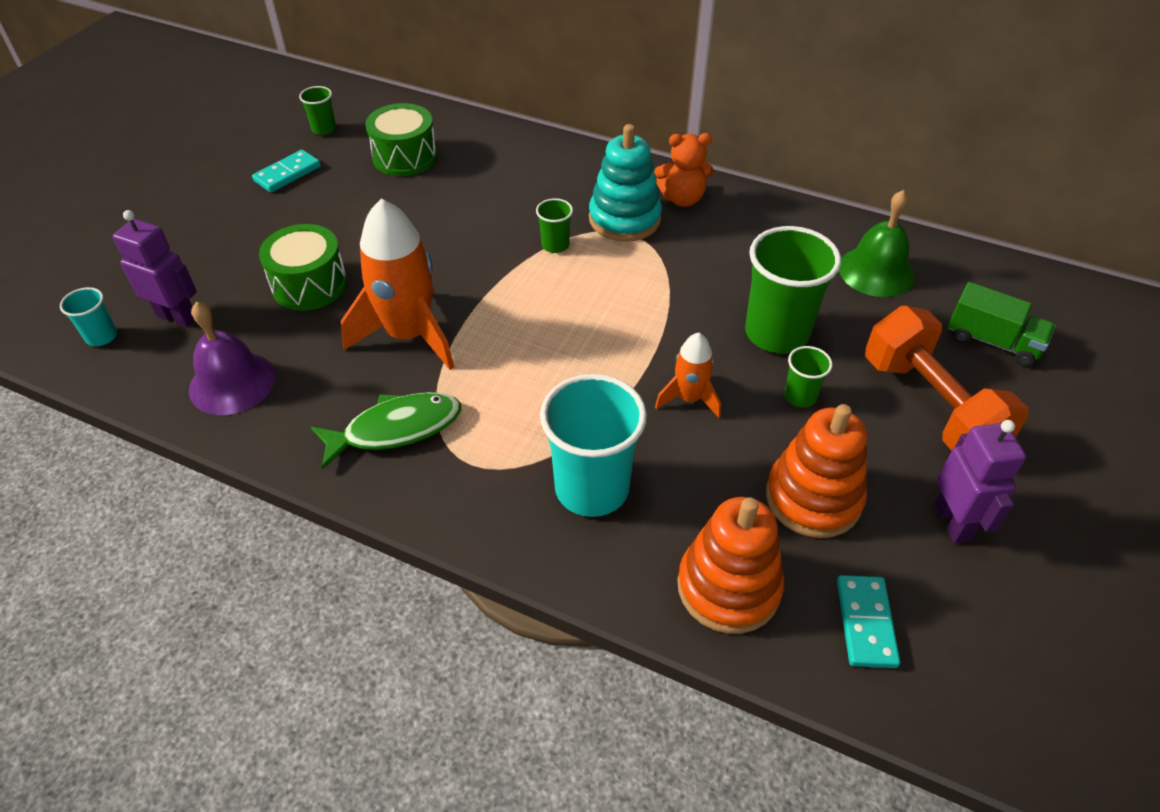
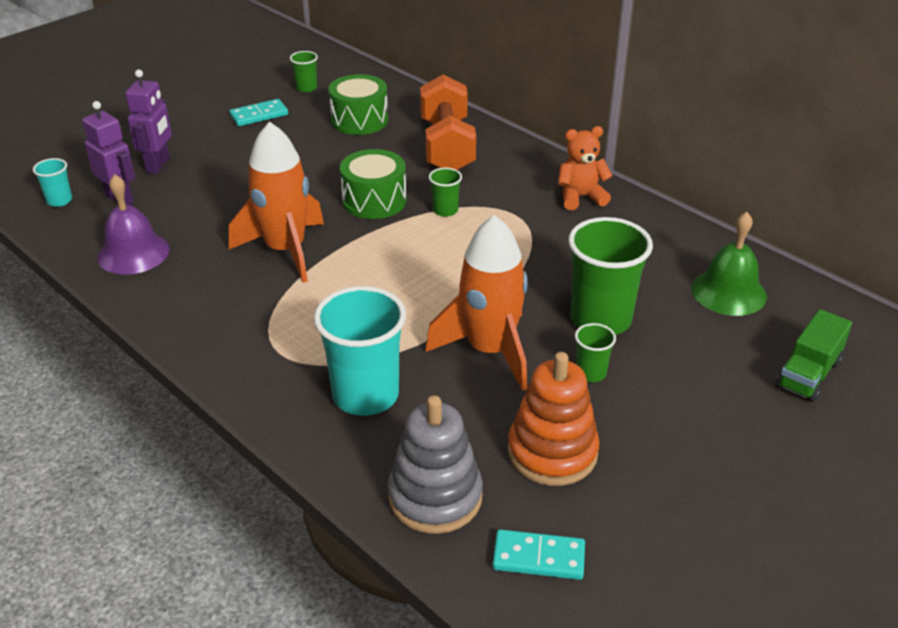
camera: 20 degrees right, 10 degrees down
green drum [259,224,347,311] -> green drum moved to [340,149,407,219]
green fish [311,392,461,470] -> none
turquoise stacking toy [589,124,662,242] -> none
orange teddy bear [654,133,714,207] -> orange teddy bear turned 150 degrees clockwise [558,126,613,210]
orange rocket [655,333,721,418] -> orange rocket [425,215,528,391], size x1.89
orange stacking toy [677,497,784,634] -> grey stacking toy [388,395,483,534]
turquoise domino [837,575,900,668] -> turquoise domino turned 75 degrees clockwise [493,529,585,580]
orange dumbbell [865,306,1029,450] -> orange dumbbell moved to [420,74,476,170]
purple robot [935,420,1026,543] -> purple robot moved to [126,70,172,174]
green truck [948,282,1056,366] -> green truck turned 75 degrees clockwise [776,309,852,402]

